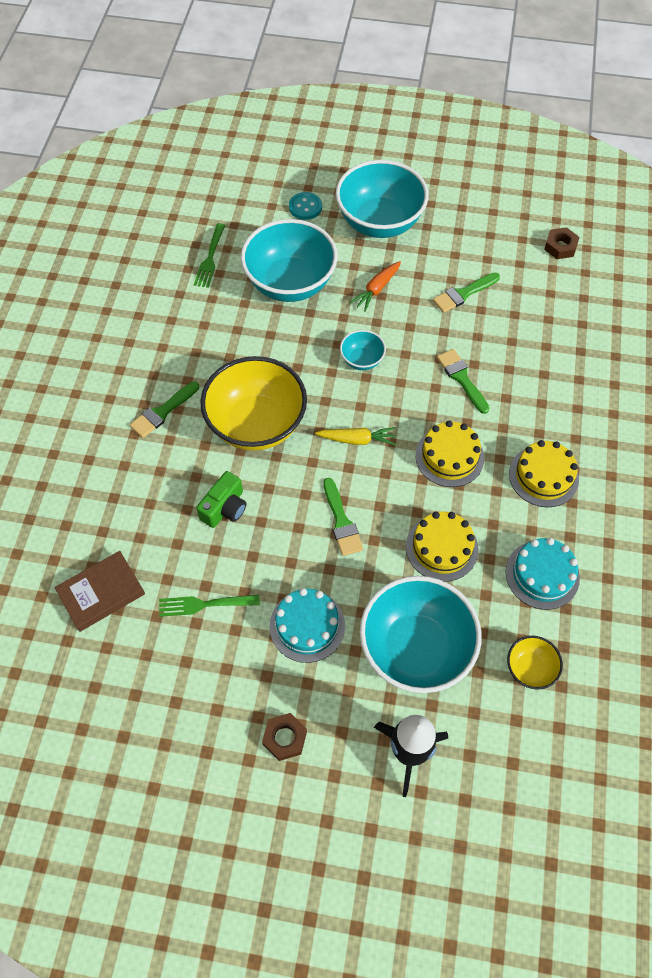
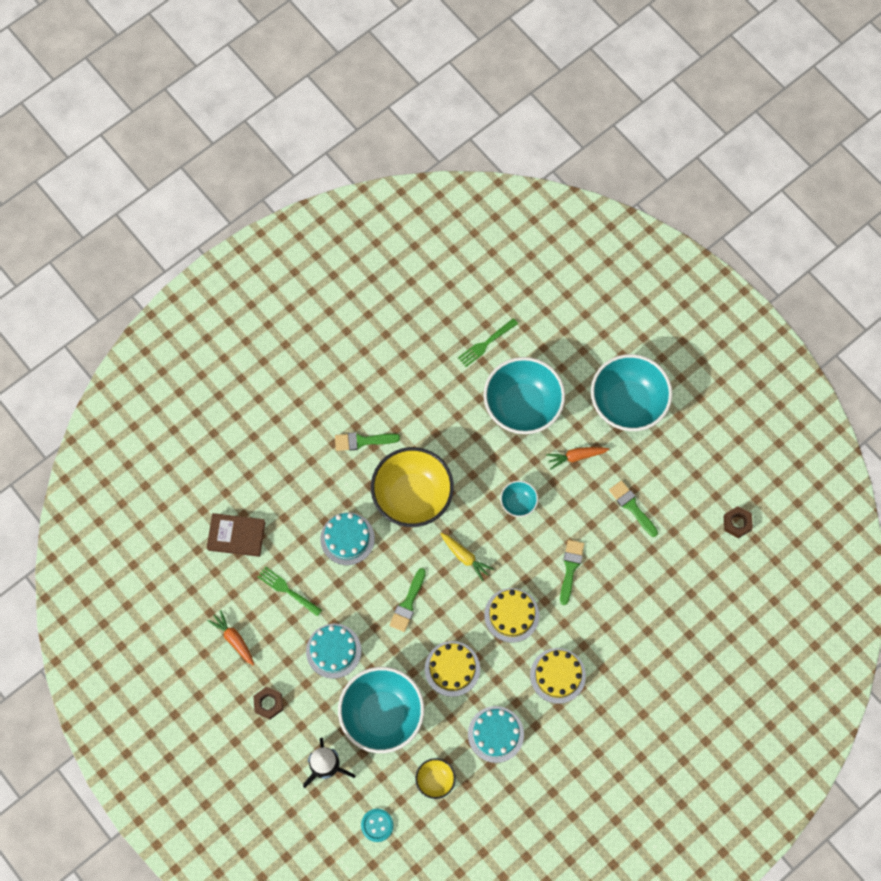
camera: 40 degrees right, 10 degrees up
green camera [196,471,246,528] -> turquoise cake [320,512,375,565]
turquoise button [289,192,322,220] -> turquoise button moved to [361,809,394,842]
green brush [433,273,500,313] -> green brush turned 45 degrees clockwise [609,480,658,537]
none -> orange carrot [208,610,254,665]

